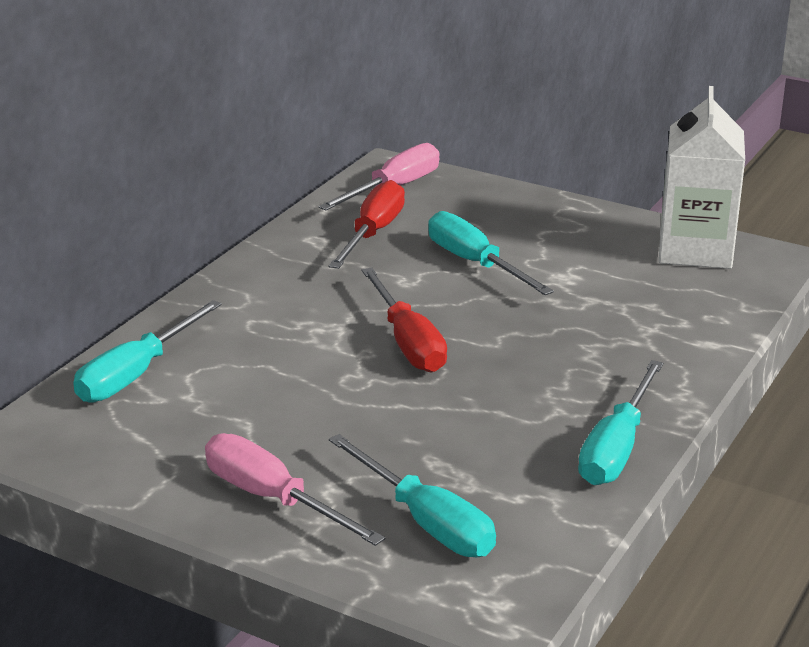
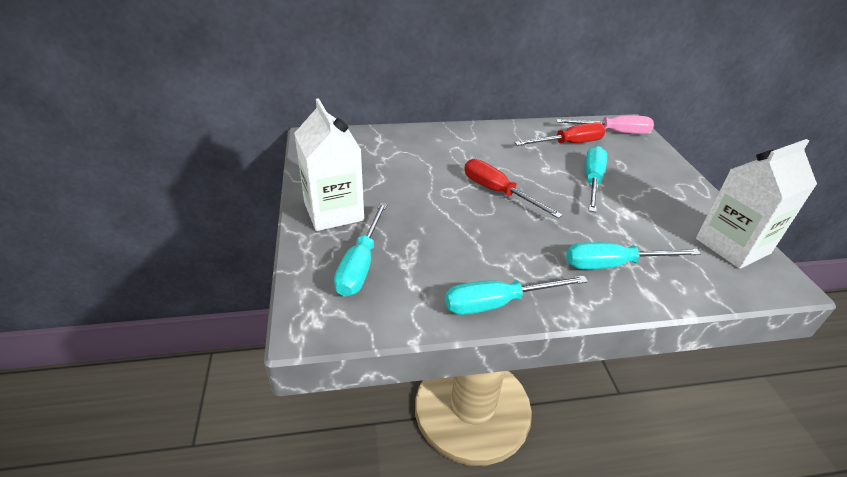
camera: 50 degrees right, 10 degrees up
turquoise screwdriver [73,300,222,403] -> turquoise screwdriver moved to [566,242,701,269]
pink screwdriver [205,433,385,546] -> white carton [294,98,364,231]
red screwdriver [361,267,447,372] -> red screwdriver turned 105 degrees clockwise [464,159,563,219]

